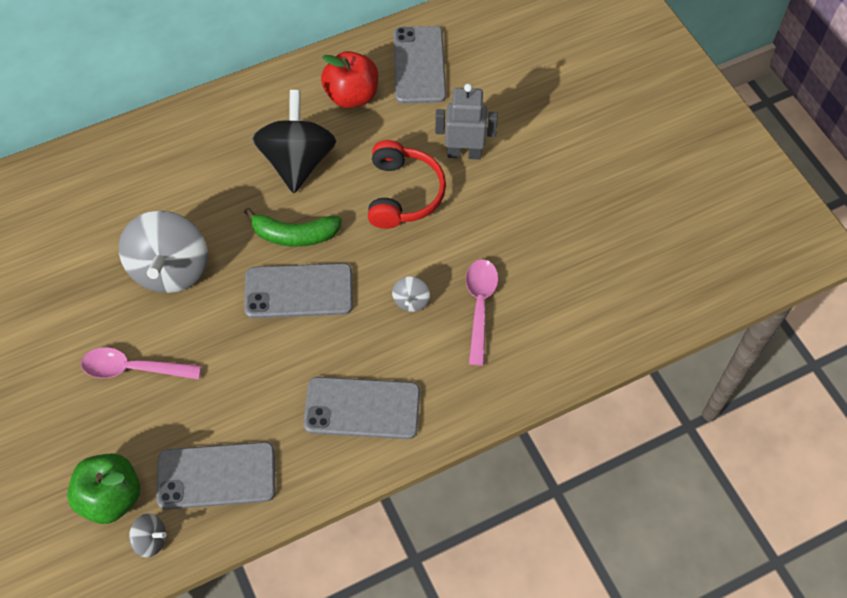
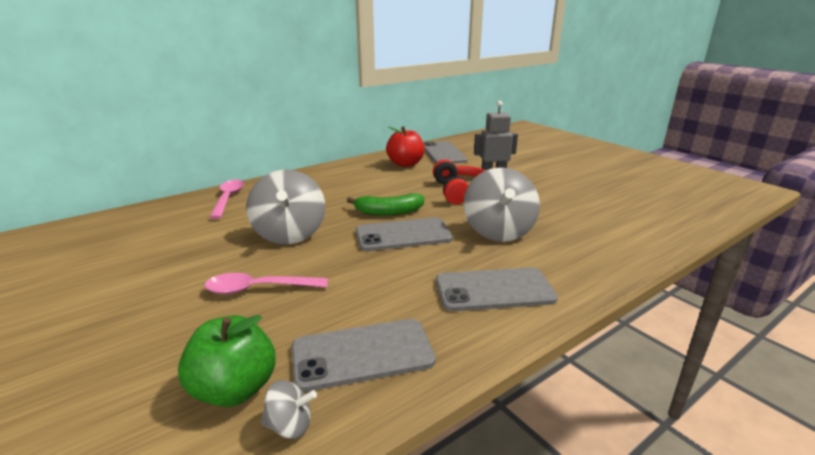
camera: 10 degrees left, 35 degrees down
black spinning top [252,90,336,193] -> none
grey spinning top [392,276,430,312] -> grey spinning top [463,167,540,242], size x2.30
pink spoon [466,259,498,365] -> pink spoon moved to [209,180,244,219]

